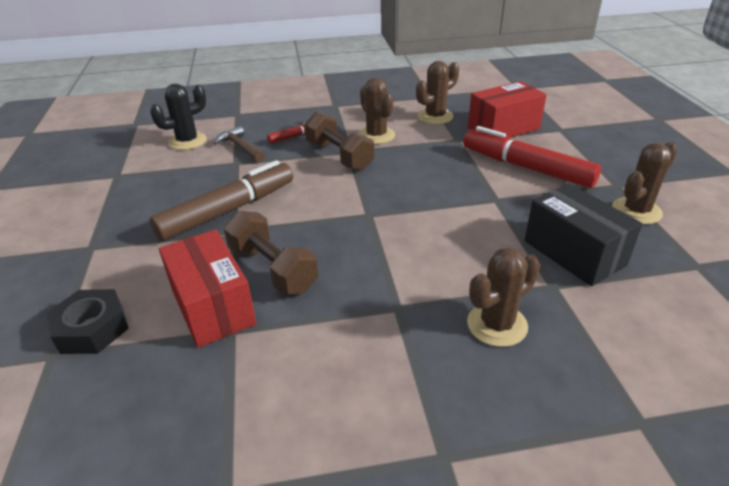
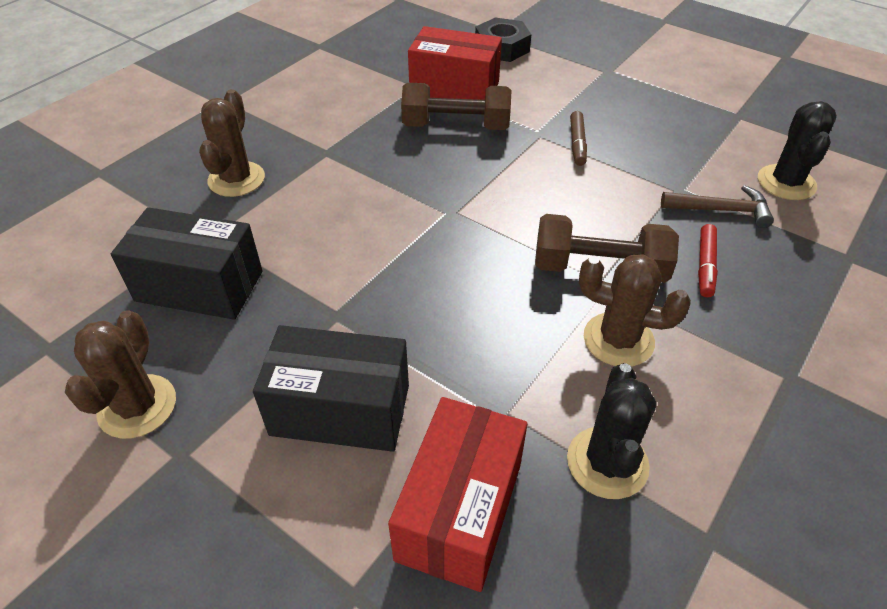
camera: 135 degrees right, 10 degrees up
brown marker [150,160,293,241] -> brown marker [570,111,587,166], size x0.45
brown cactus [416,61,459,124] -> black cactus [567,363,657,499]
red marker [463,126,601,188] -> black box [253,325,409,452]

